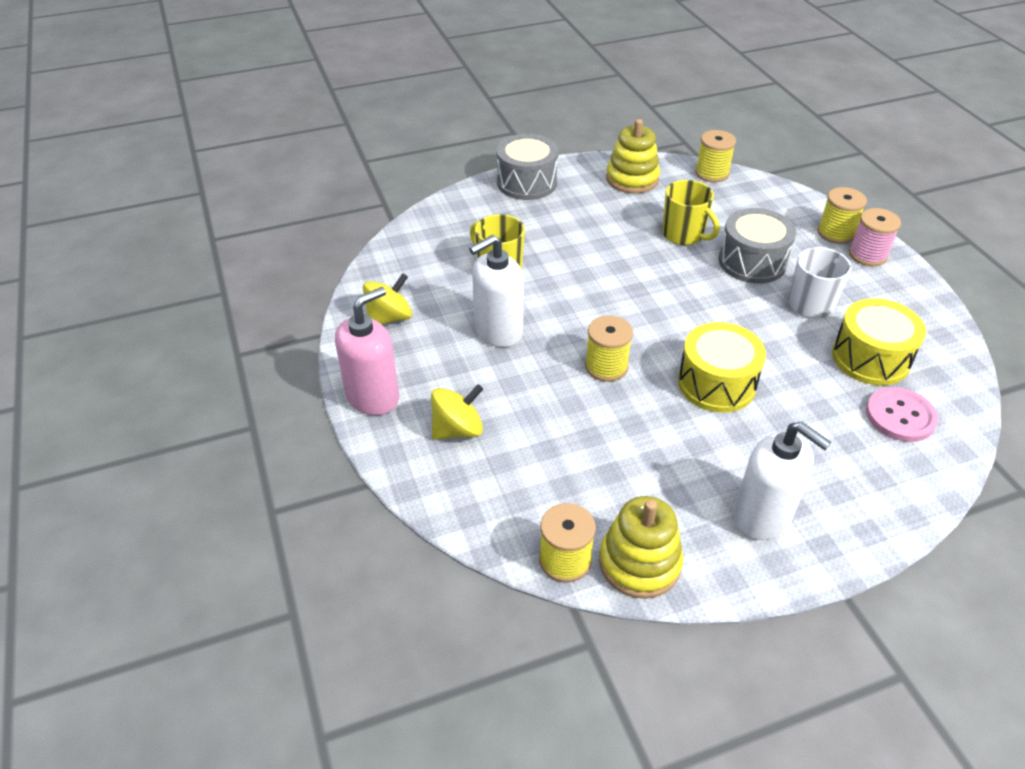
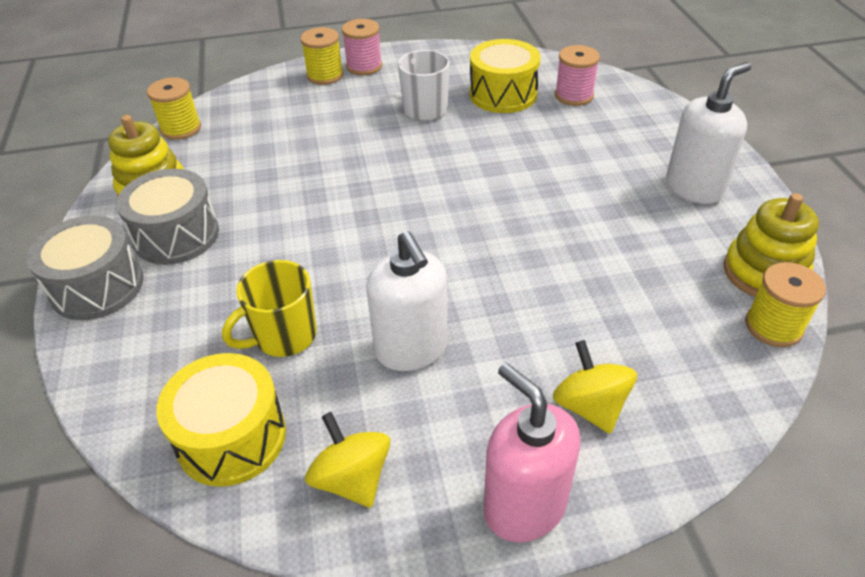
camera: 80 degrees left, 0 degrees up
yellow spool [585,316,633,382] -> none
yellow mug [662,180,719,245] -> none
yellow drum [678,322,766,412] -> yellow drum moved to [156,353,286,487]
grey drum [719,208,796,283] -> grey drum moved to [116,169,219,265]
pink button [866,387,938,442] -> pink spool [555,45,600,106]

